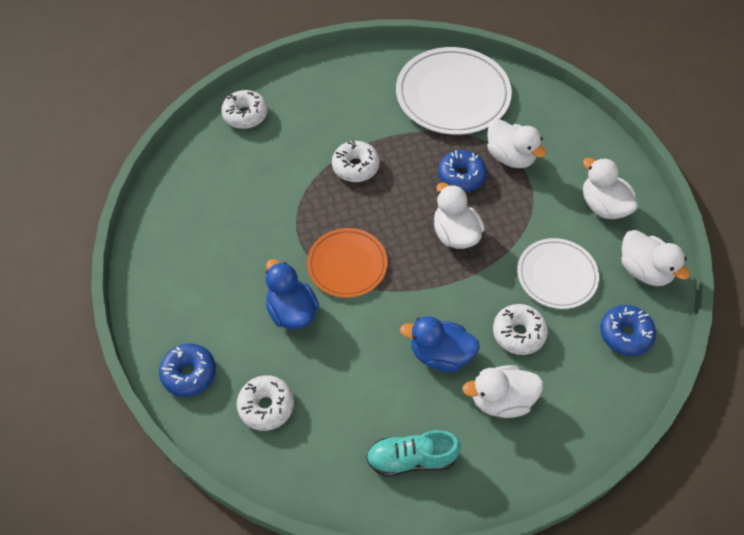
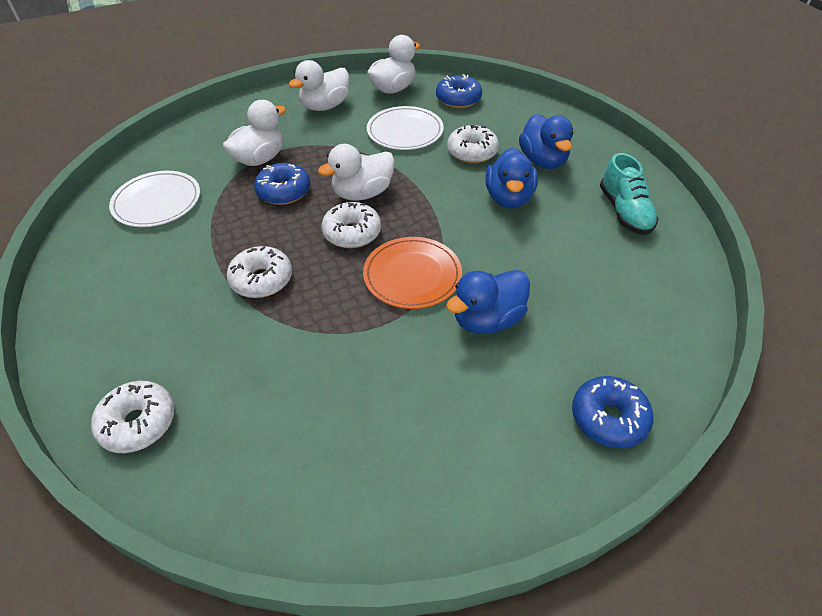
camera: 95 degrees left, 10 degrees down
white donut [237,375,294,431] -> white donut moved to [322,202,381,248]
white plate [396,47,512,135] -> white plate [109,171,200,227], size x0.61
white duck [462,365,543,418] -> blue duck [519,114,573,169]

